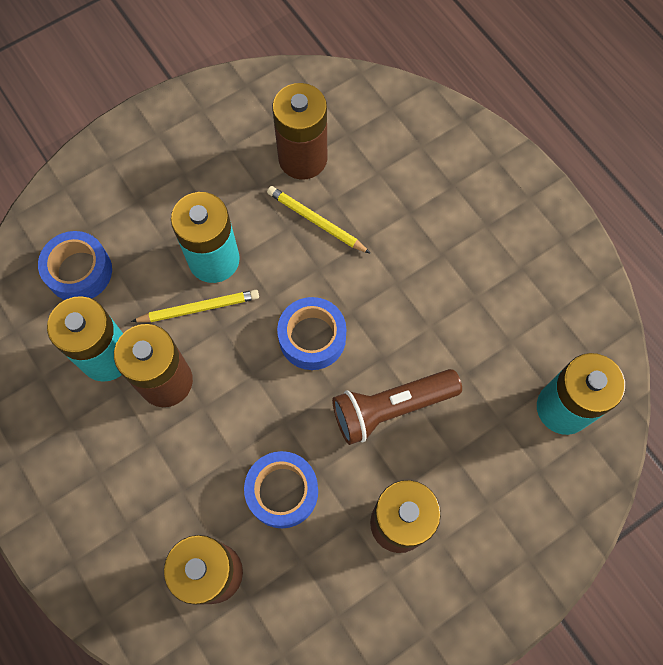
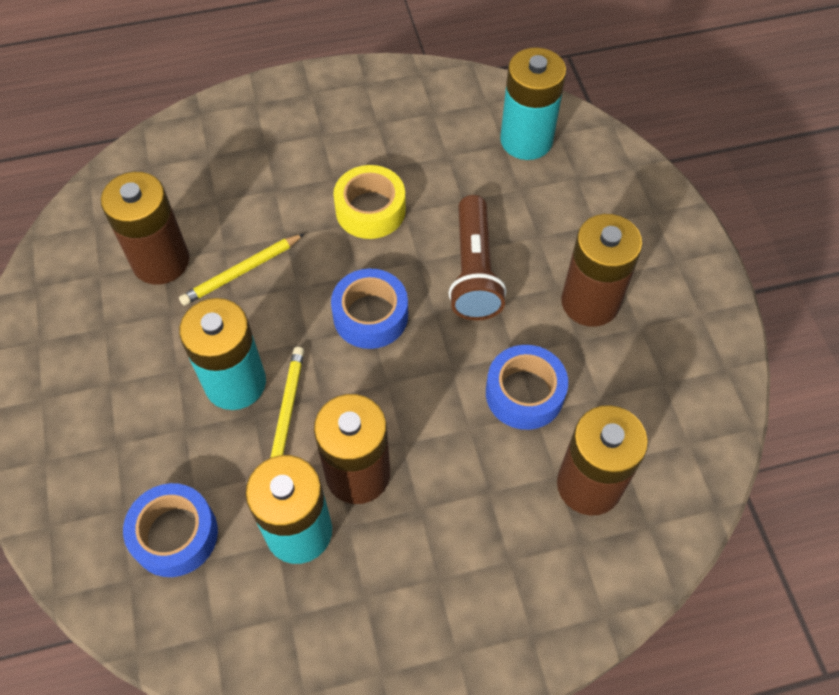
camera: 70 degrees left, 10 degrees down
none -> yellow tape [333,165,406,239]

